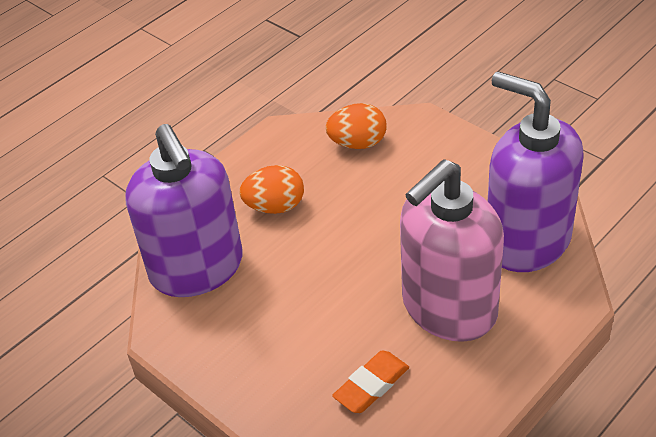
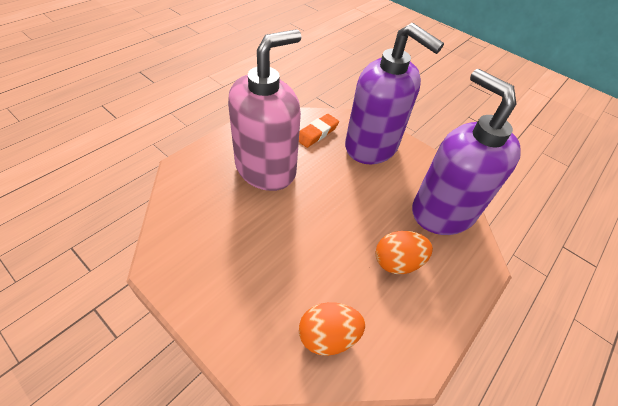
camera: 170 degrees right, 5 degrees up
purple soap dispenser [488,72,584,272] -> purple soap dispenser moved to [345,23,444,164]

